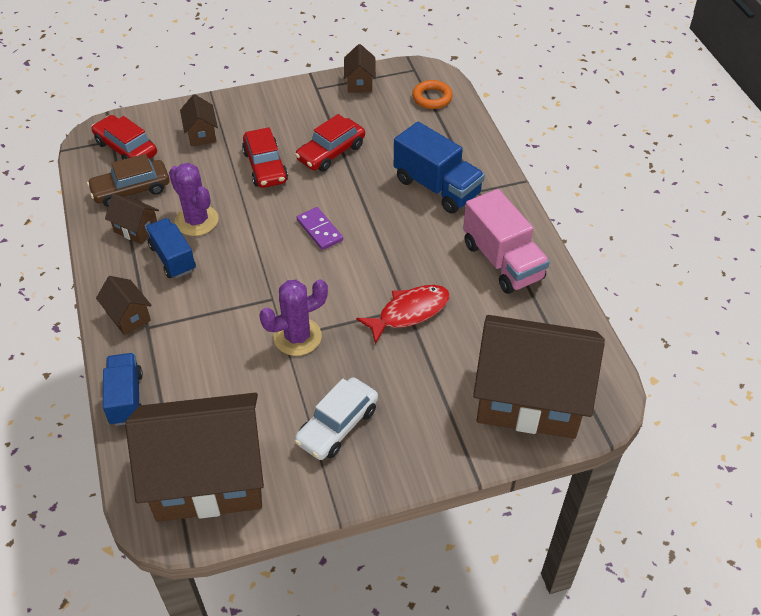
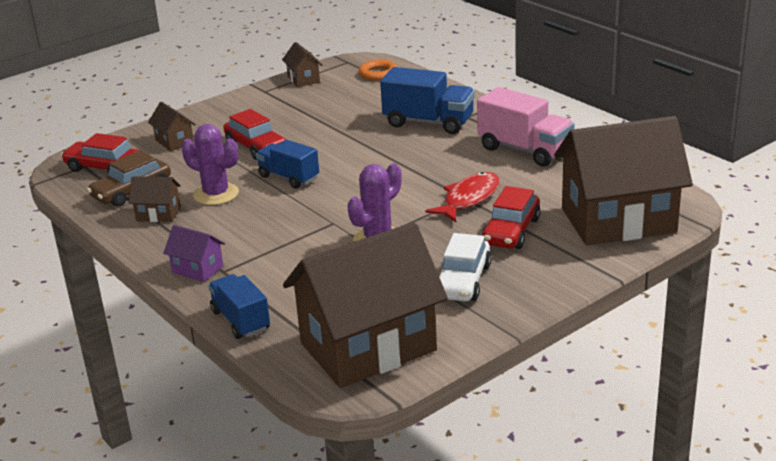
camera: 20 degrees left, 20 degrees down
brown house [96,276,152,335] -> purple house [163,225,225,282]
blue truck [145,218,196,278] -> blue truck moved to [256,140,319,189]
red car [295,114,365,172] -> red car moved to [482,186,540,249]
purple domino [297,207,343,250] -> none

